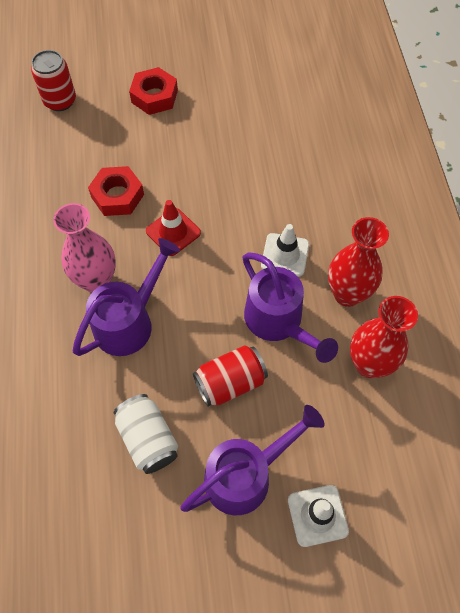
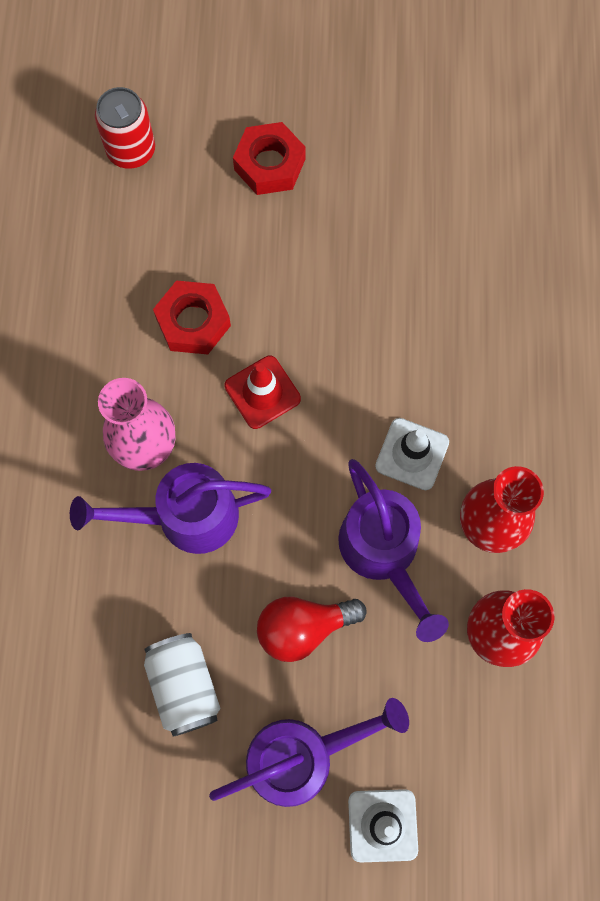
camera: 10 degrees right, 10 degrees up
purple watering can [73,238,180,356] -> purple watering can turned 150 degrees counterclockwise [70,463,271,554]
red can [193,345,268,407] -> red light bulb [257,597,367,662]

